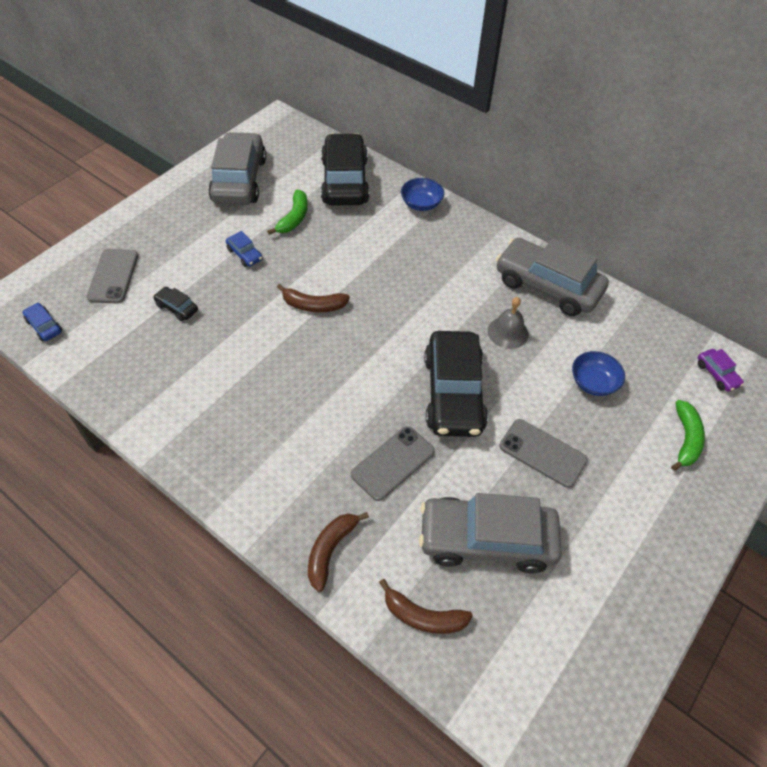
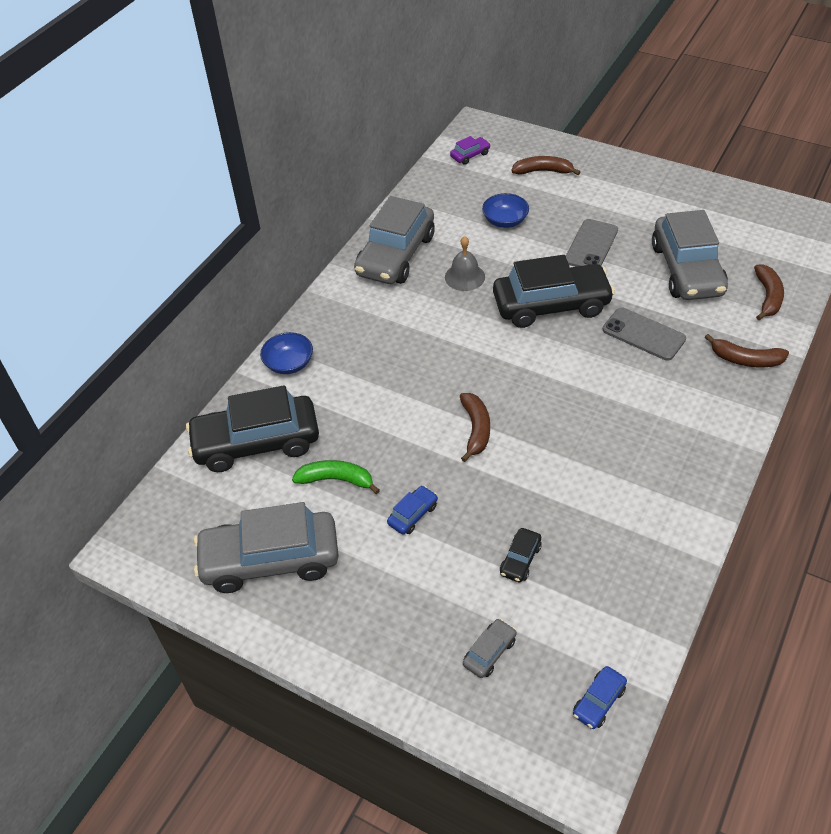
camera: 95 degrees left, 5 degrees down
grey phone [87,249,138,303] -> grey car [463,618,516,678]
green banana [671,400,705,471] -> brown banana [511,156,580,175]

